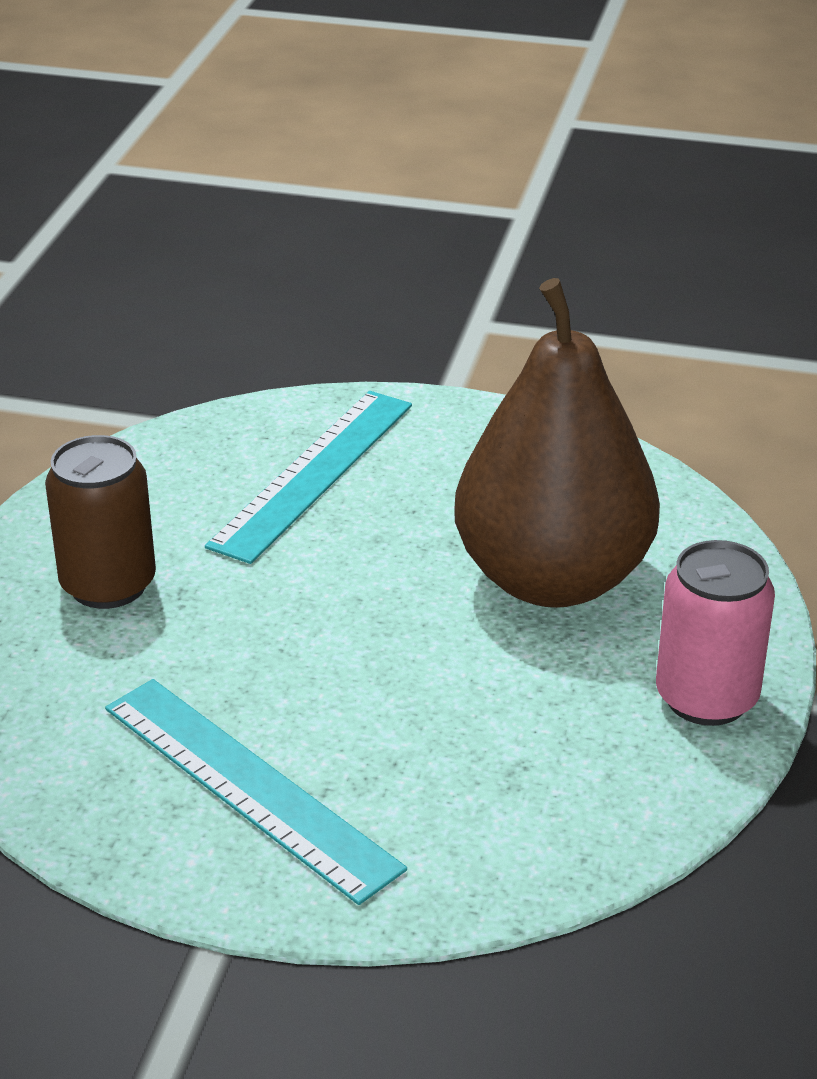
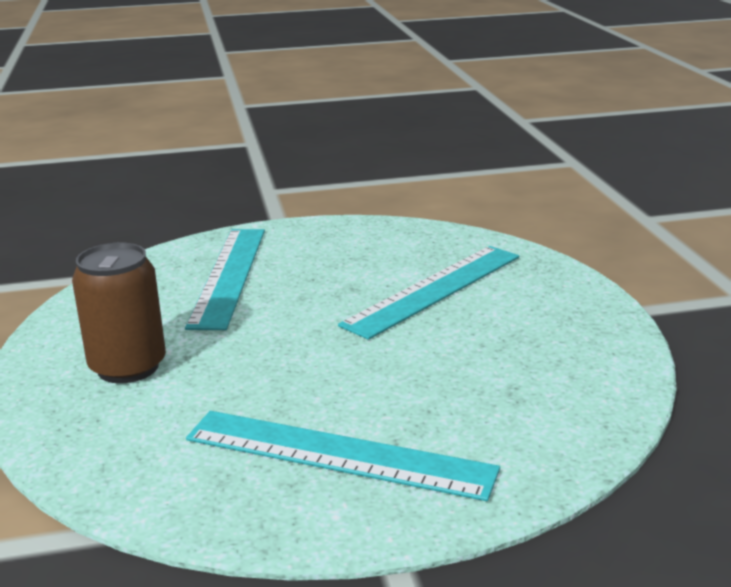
camera: 25 degrees left, 10 degrees down
brown pear [454,278,660,608] -> turquoise ruler [338,246,519,340]
pink can [656,540,775,726] -> none

